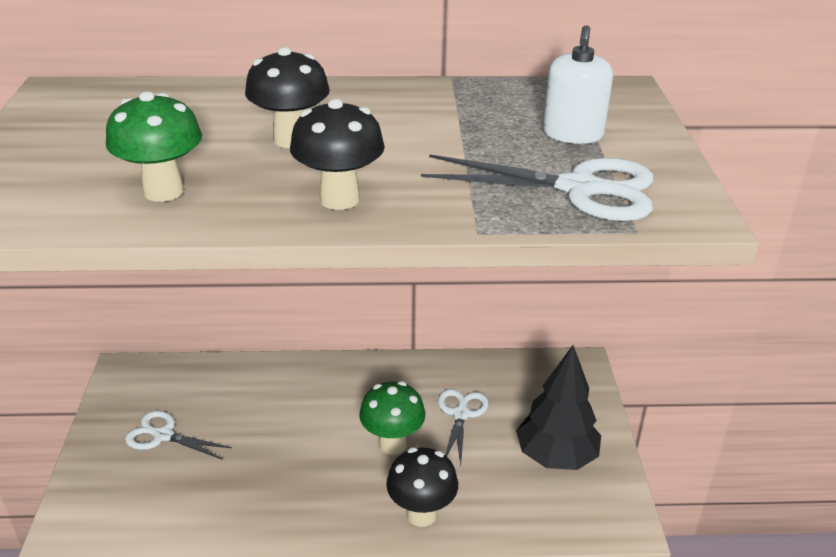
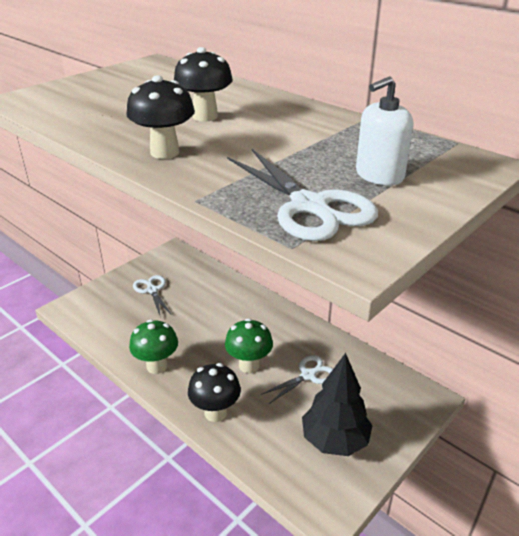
camera: 45 degrees right, 0 degrees up
green mushroom [106,91,202,202] -> green mushroom moved to [129,319,178,374]

